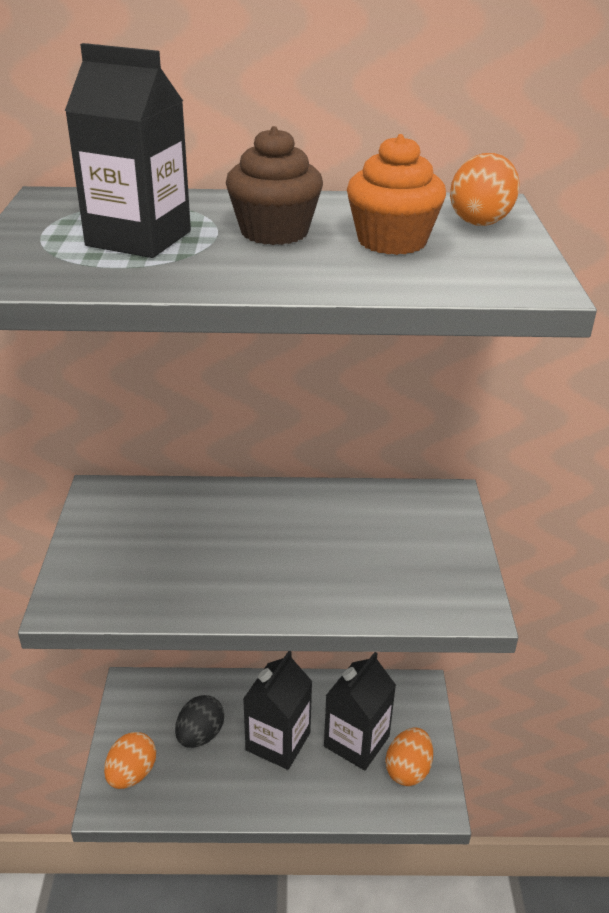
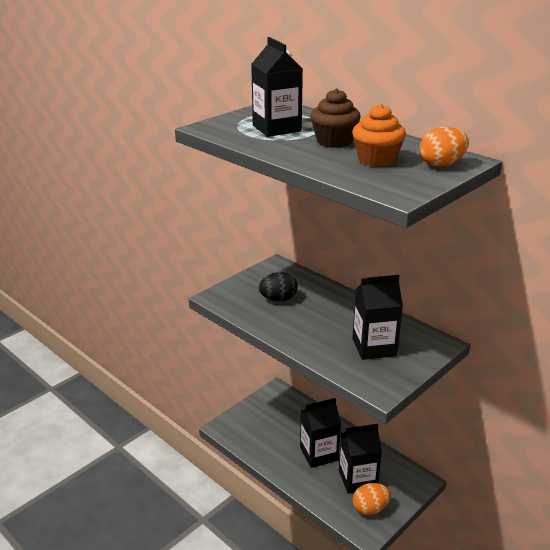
camera: 45 degrees right, 5 degrees down
orange egg [104,732,156,789] -> none
black egg [175,695,224,748] -> black egg moved to [259,272,298,301]
none -> black carton [352,275,403,360]

